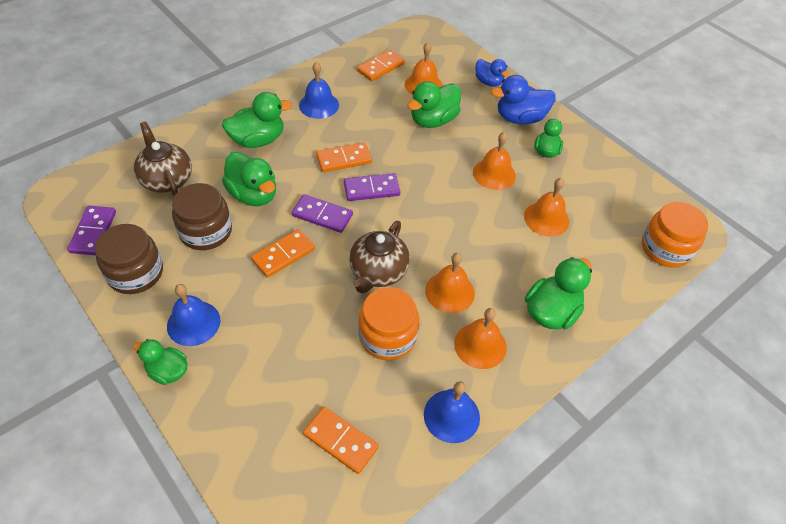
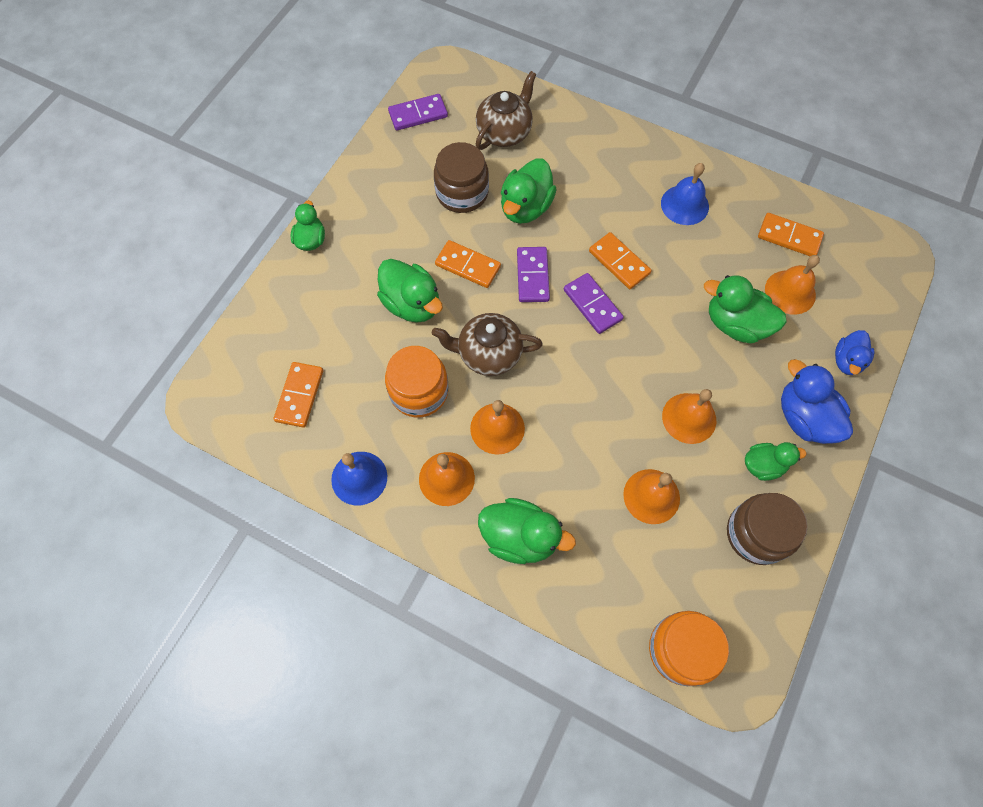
camera: 70 degrees right, 15 degrees up
brown jar [95,224,163,294] -> brown jar moved to [727,493,808,565]
blue bell [167,284,220,346] -> none
green duck [222,92,292,148] -> green duck moved to [377,259,443,323]

